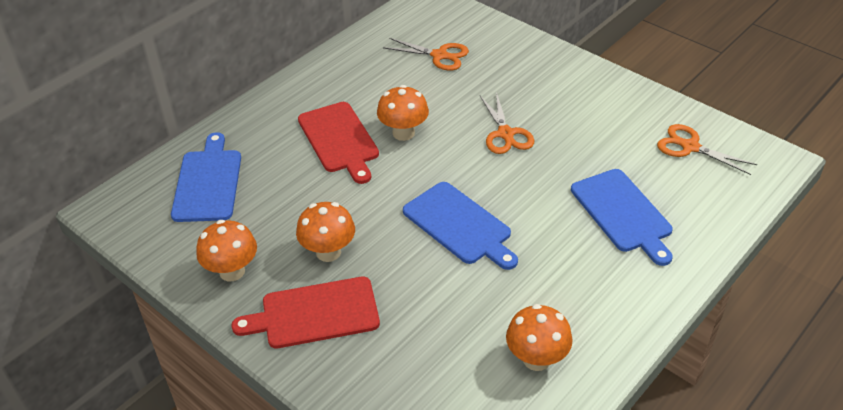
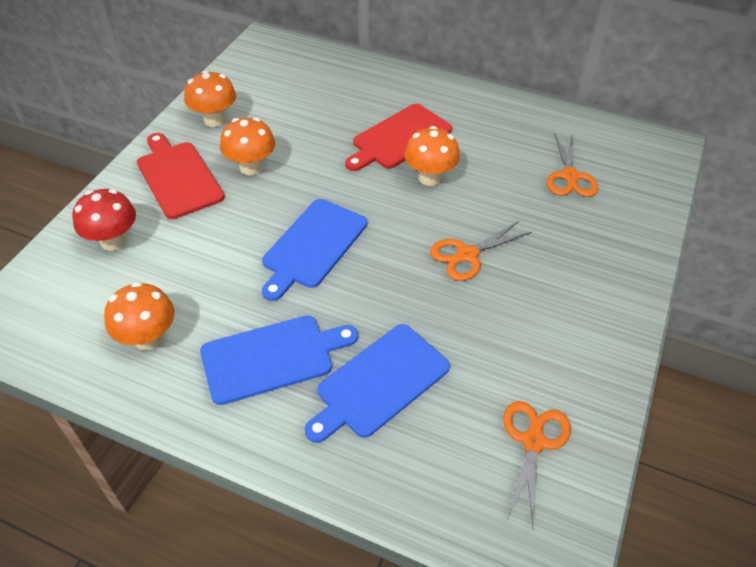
camera: 70 degrees right, 5 degrees up
blue cutting board [171,132,241,222] -> blue cutting board moved to [200,315,358,405]
none -> red mushroom [72,189,136,251]

